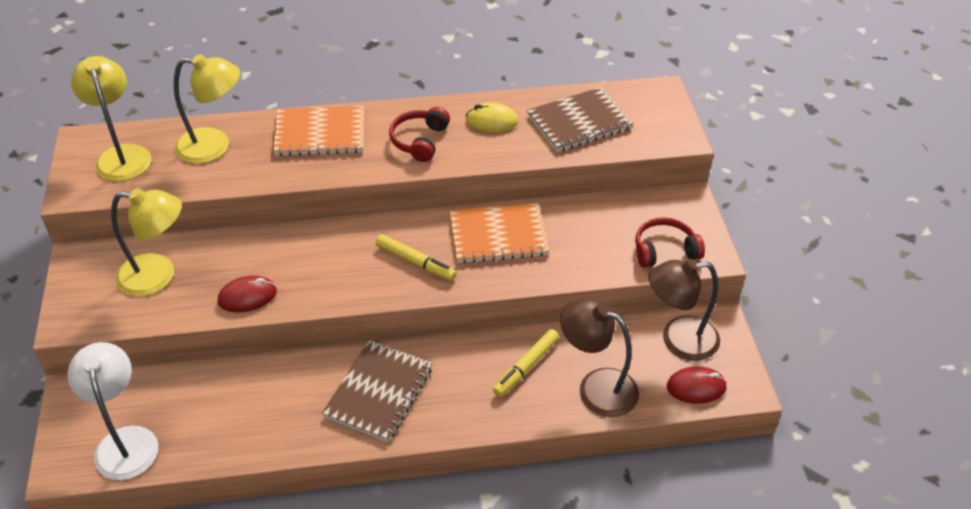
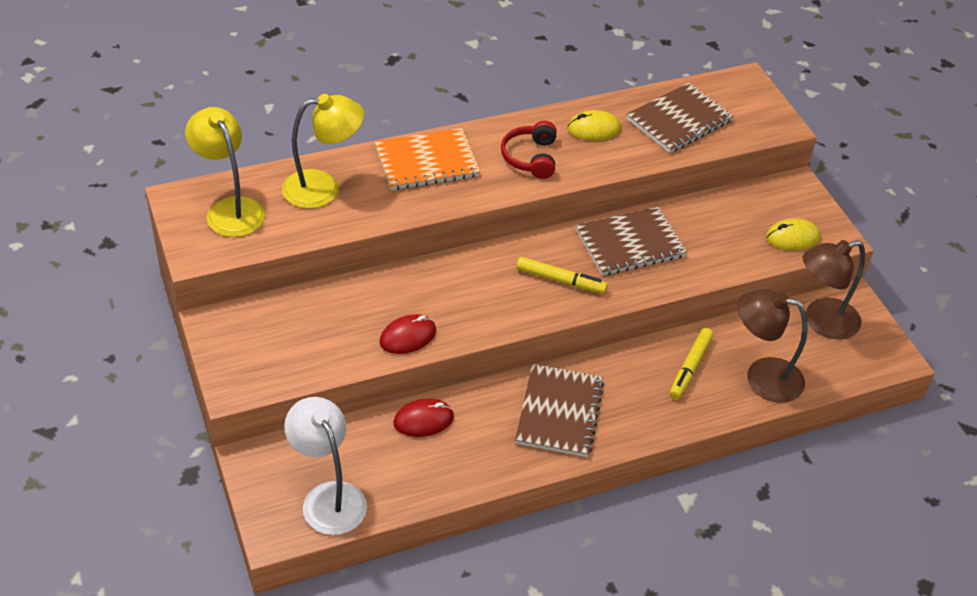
camera: 15 degrees left, 0 degrees up
yellow lamp [111,188,182,296] -> none
orange notebook [449,203,549,264] -> brown notebook [576,207,687,276]
red headphones [635,217,705,268] -> yellow mouse [766,218,820,251]
red mouse [667,366,727,404] -> red mouse moved to [393,399,454,437]

